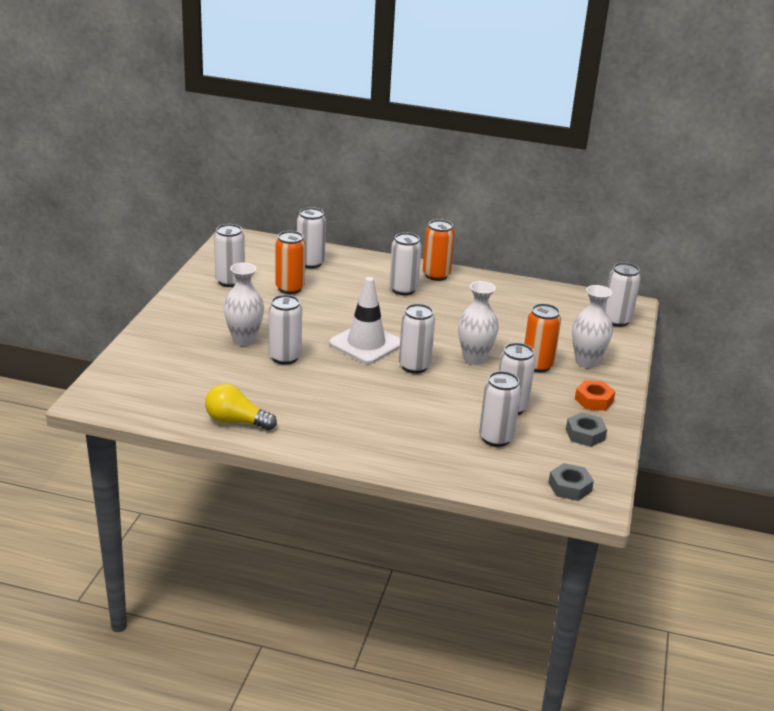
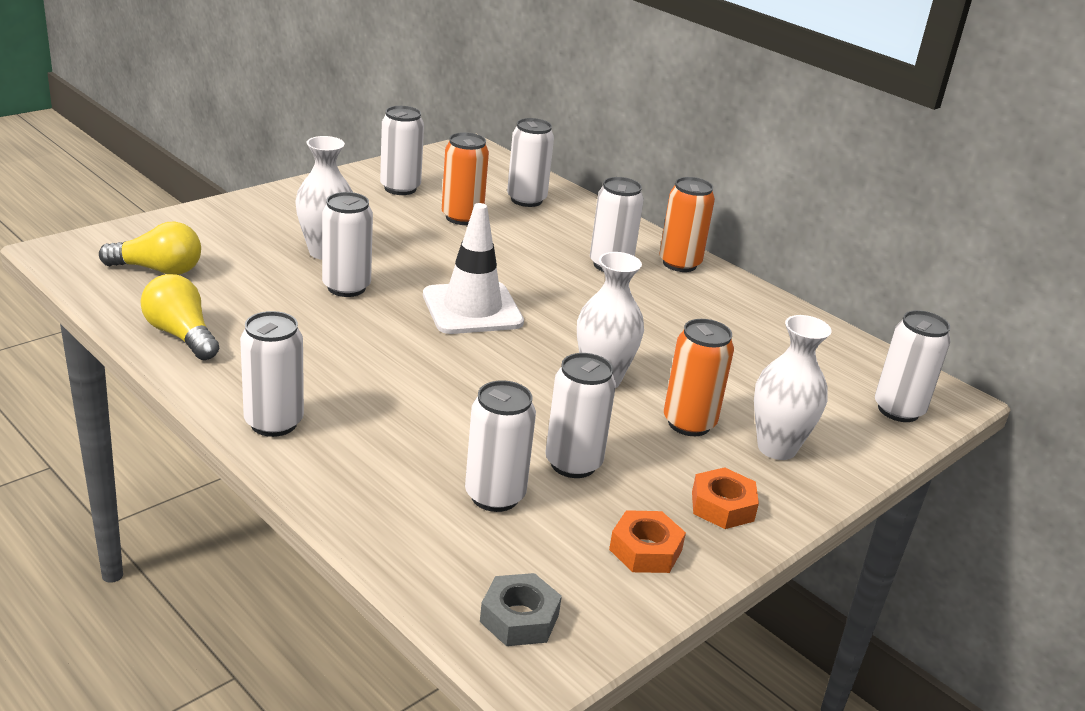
camera: 30 degrees right, 0 degrees up
white can [399,304,435,373] -> white can moved to [240,311,304,437]
grey nut [566,412,607,447] -> orange nut [609,510,686,573]
none -> yellow light bulb [99,221,201,275]

